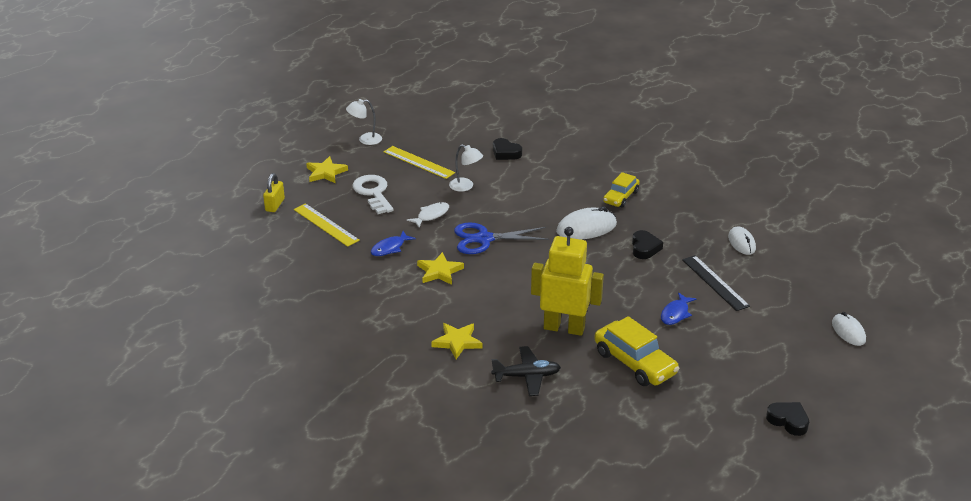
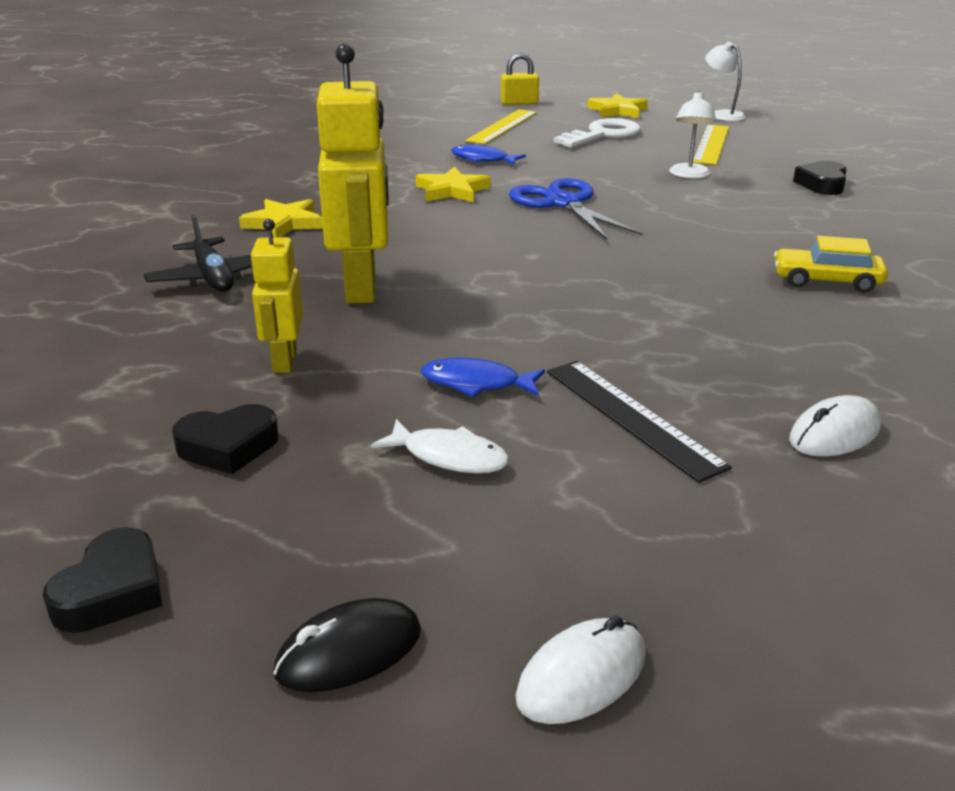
camera: 70 degrees right, 5 degrees down
white fish [407,202,449,227] -> white fish moved to [371,419,509,473]
white mouse [556,206,617,239] -> none
yellow car [594,316,680,386] -> yellow robot [250,219,303,373]
black heart [632,230,663,259] -> black heart moved to [172,404,279,474]
black ruler [682,255,750,311] -> black ruler turned 75 degrees counterclockwise [547,361,732,483]
none -> black mouse [274,598,421,692]

